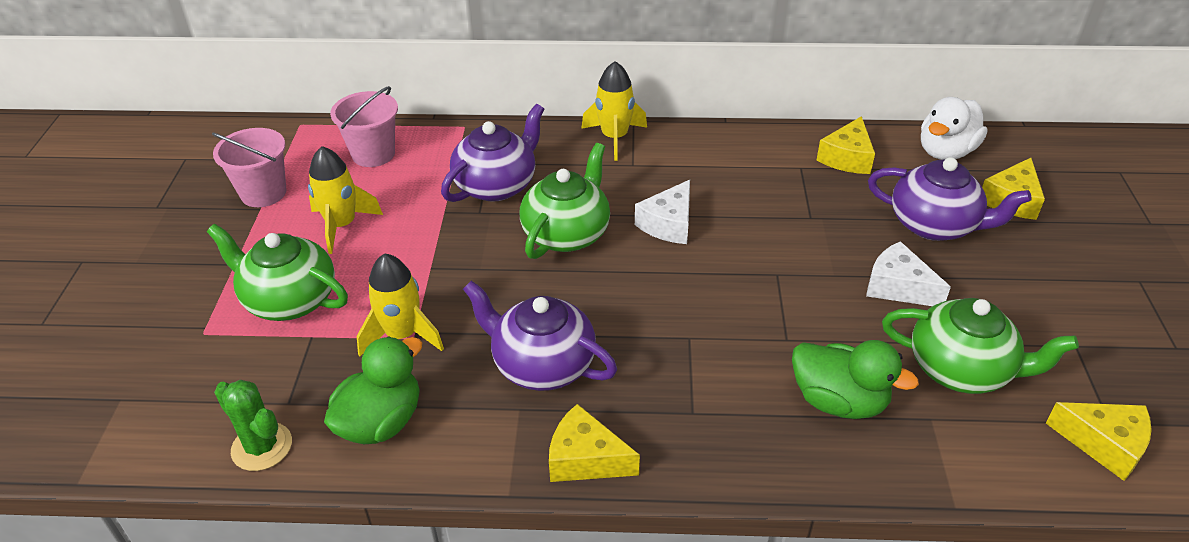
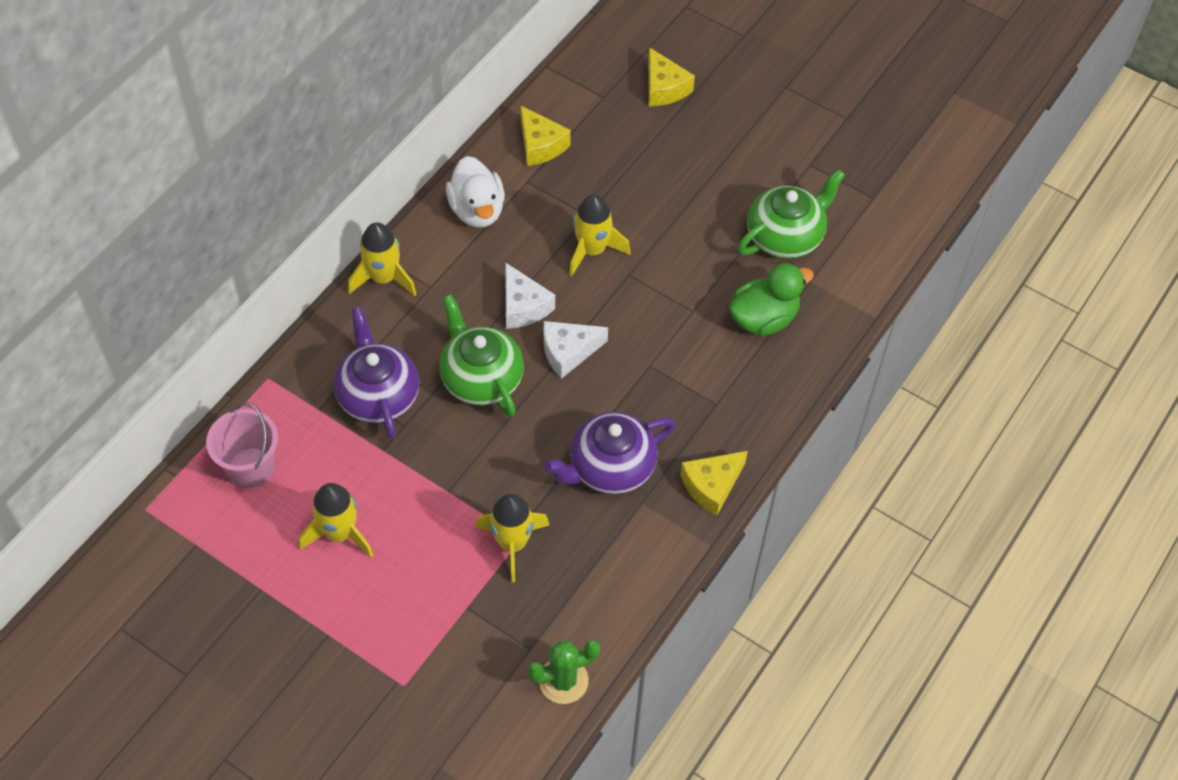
camera: 60 degrees left, 15 degrees up
green teapot [207,224,348,321] -> none
pink bucket [212,128,286,207] -> none
green duck [324,336,422,444] -> none
white cheese [866,241,951,306] -> white cheese moved to [543,321,608,379]
purple teapot [868,157,1032,241] -> none
white duck [921,97,988,160] -> white duck moved to [446,156,505,228]
yellow cheese [1046,402,1152,481] -> none
none -> yellow rocket [569,194,631,276]

